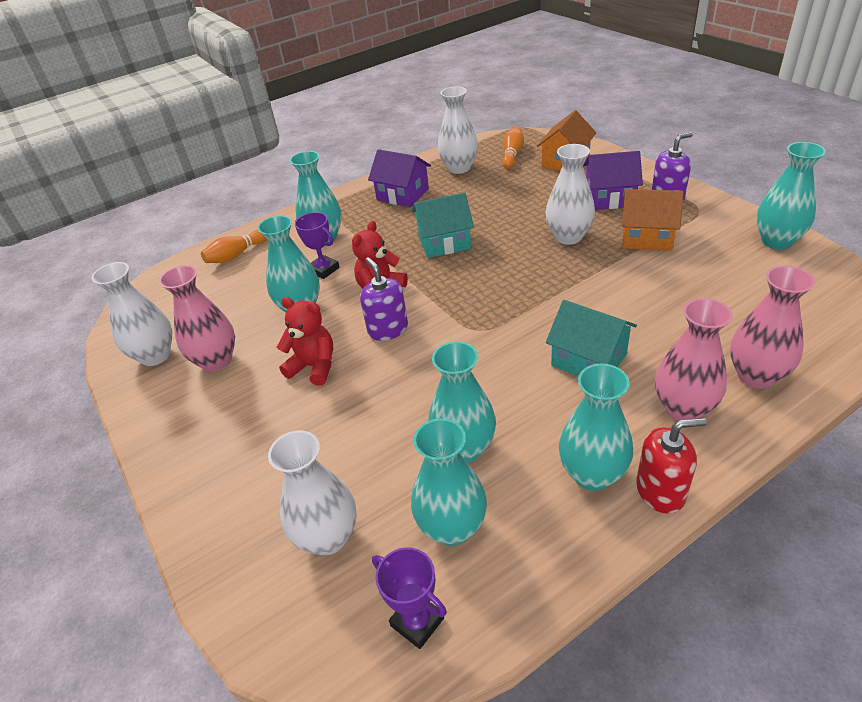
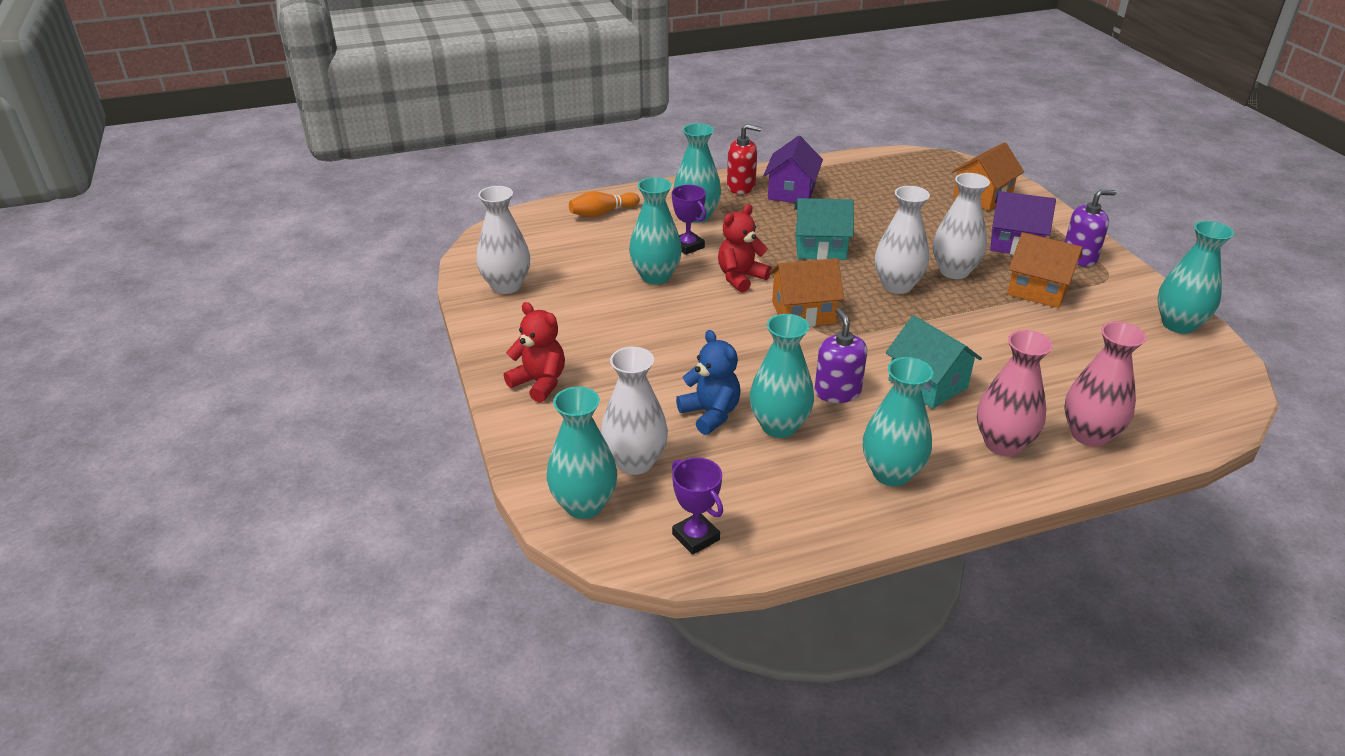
camera: 10 degrees right, 5 degrees down
pink vase [159,265,235,372] -> none
red teddy bear [277,297,333,386] -> red teddy bear moved to [504,302,565,403]
purple soap dispenser [360,257,408,341] -> purple soap dispenser moved to [814,308,867,403]
purple house [368,149,431,207] -> purple house turned 60 degrees clockwise [764,136,823,203]
turquoise vase [411,418,487,546] -> turquoise vase moved to [547,386,617,519]
white vase [438,87,478,174] -> white vase moved to [875,186,930,294]
orange bowling pin [502,126,524,169] -> none
red soap dispenser [636,418,707,514] -> red soap dispenser moved to [727,124,761,194]
none -> blue teddy bear [676,330,741,435]
none -> orange house [769,258,844,327]

